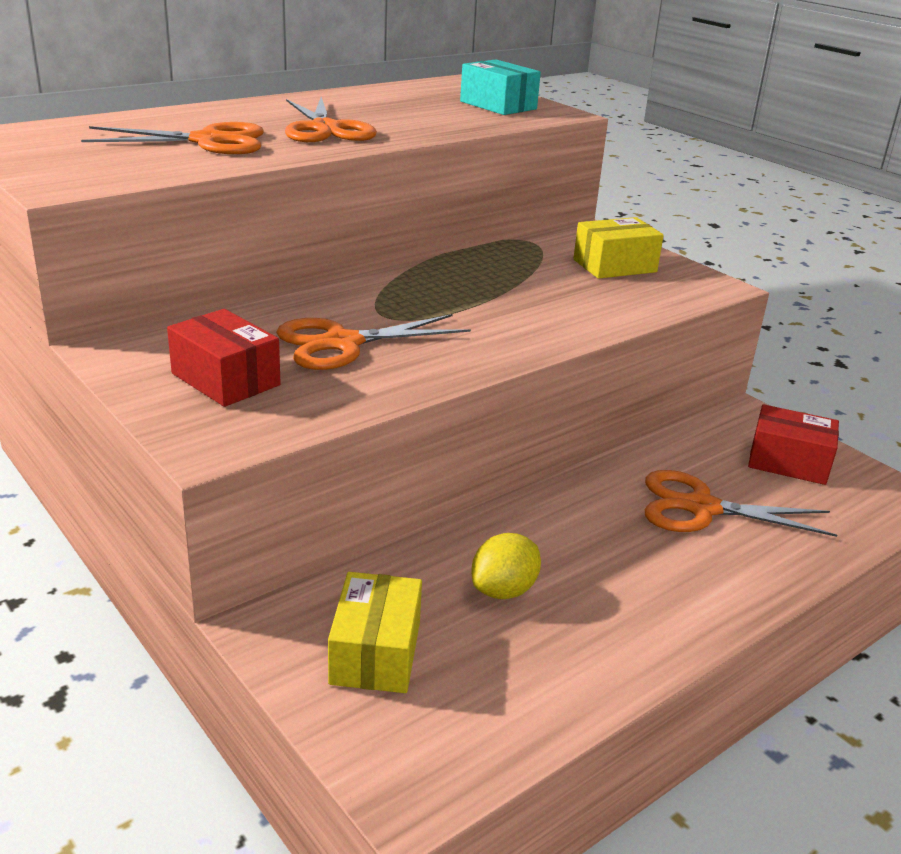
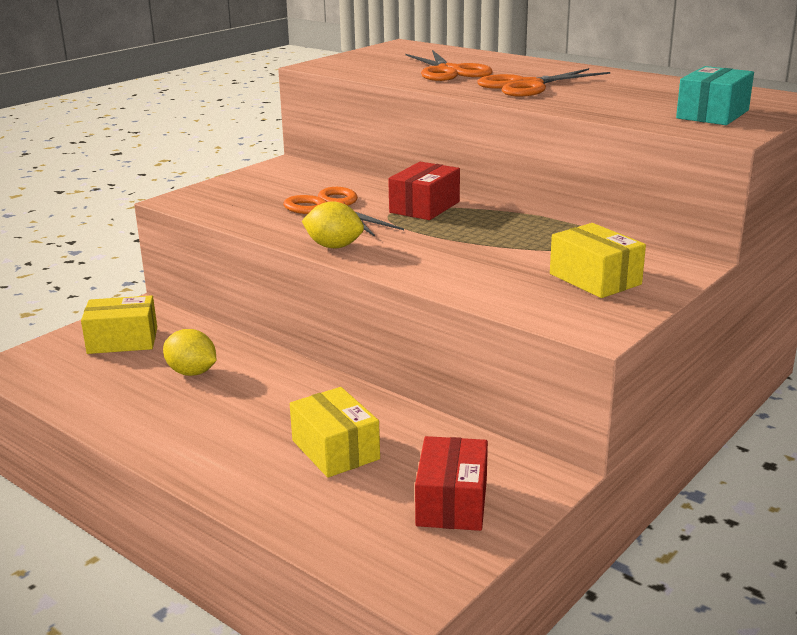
camera: 80 degrees right, 5 degrees down
red box [167,309,281,407] -> red box moved to [388,162,460,220]
orange scissors [645,470,837,537] -> yellow box [290,387,380,478]
none -> yellow lemon [302,201,364,248]

